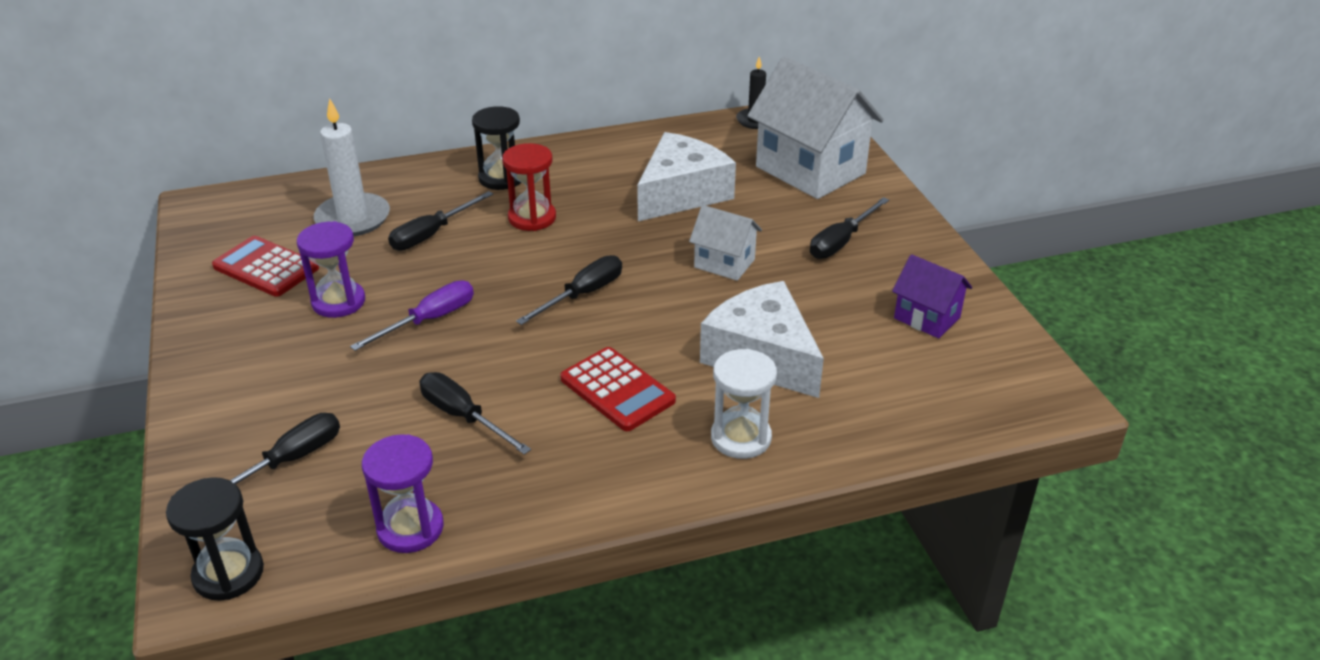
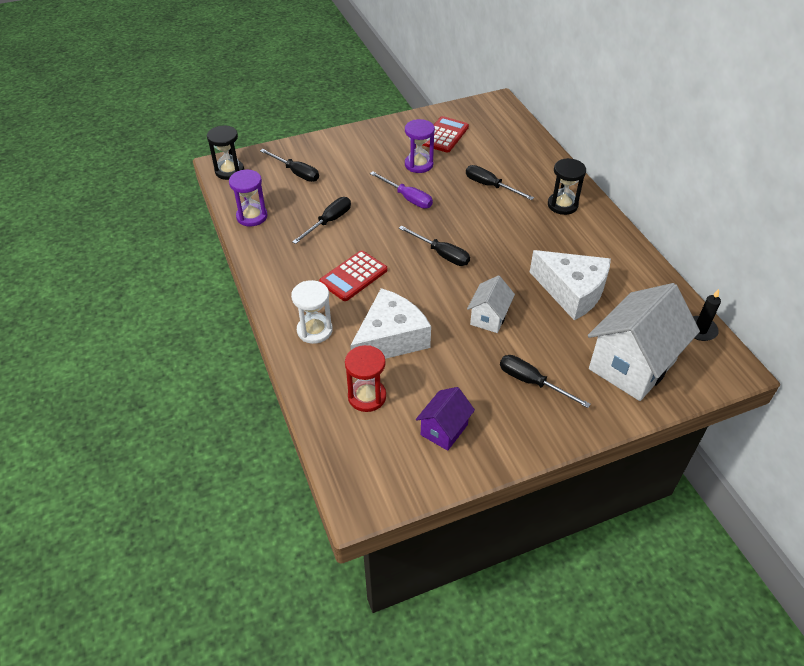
camera: 85 degrees right, 10 degrees up
white candle [314,98,390,236] -> none
red hourglass [502,143,556,231] -> red hourglass moved to [345,345,386,412]

